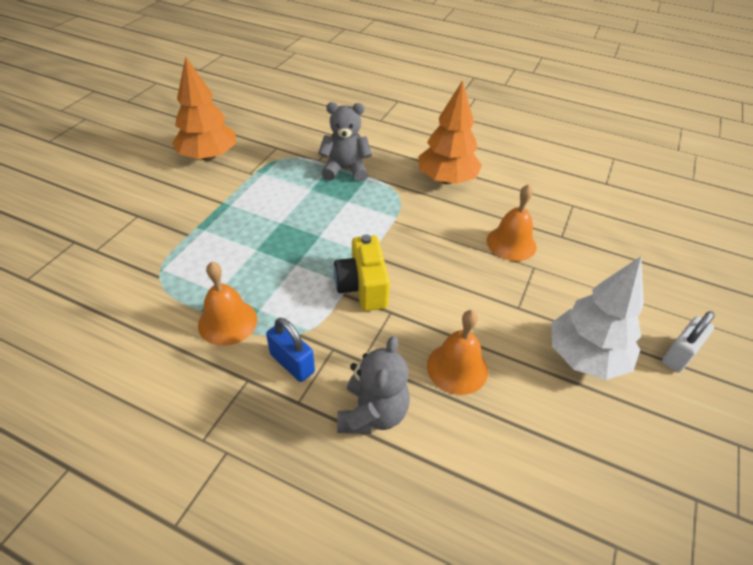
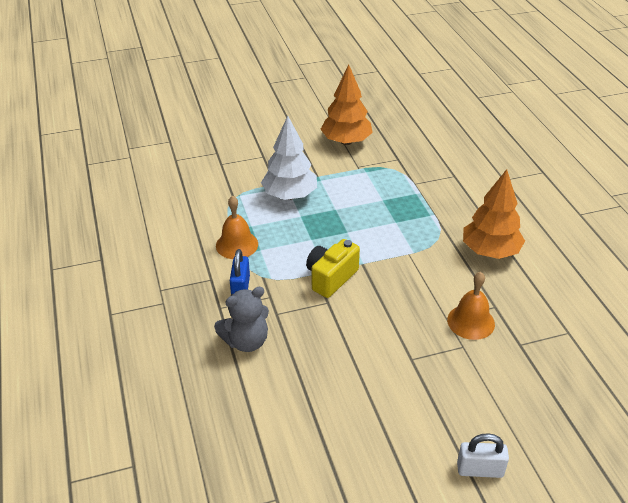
camera: 50 degrees right, 5 degrees down
grey teddy bear [318,102,372,182] -> none
orange bell [427,310,488,395] -> none
white tree [551,256,644,380] -> white tree moved to [261,116,317,200]

